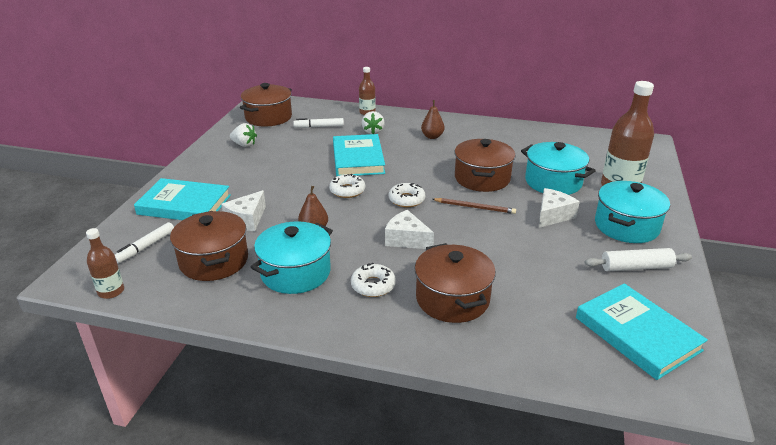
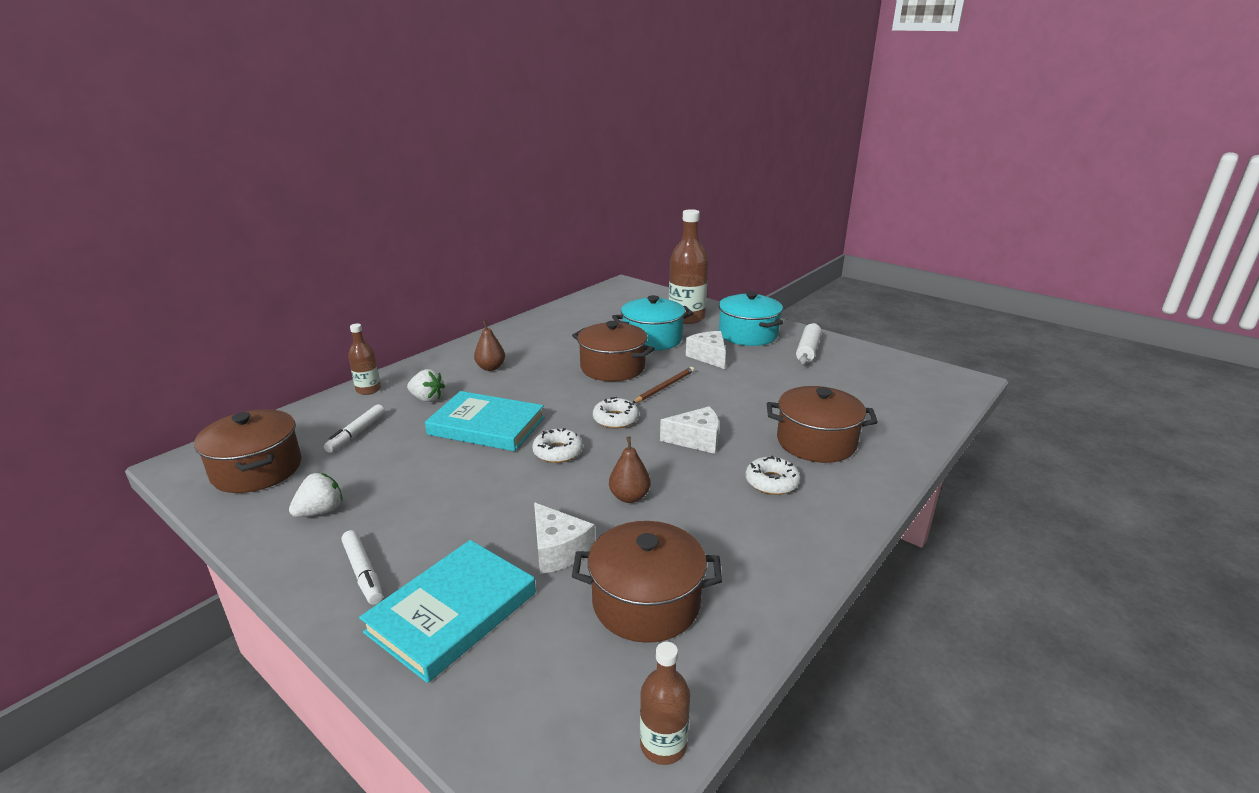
camera: 65 degrees left, 5 degrees down
white marker [115,222,174,264] -> white marker moved to [341,530,383,605]
turquoise pot [251,222,333,294] -> none
white cheese [385,210,434,249] -> white cheese turned 150 degrees counterclockwise [660,406,719,454]
turquoise book [576,283,708,380] -> none

